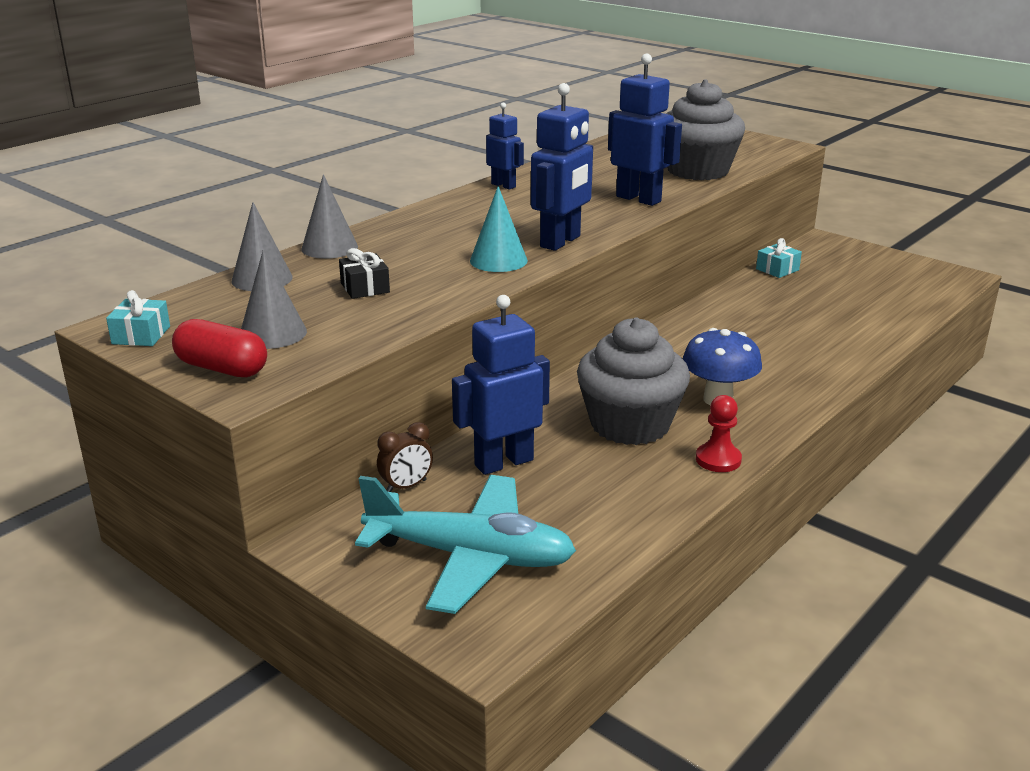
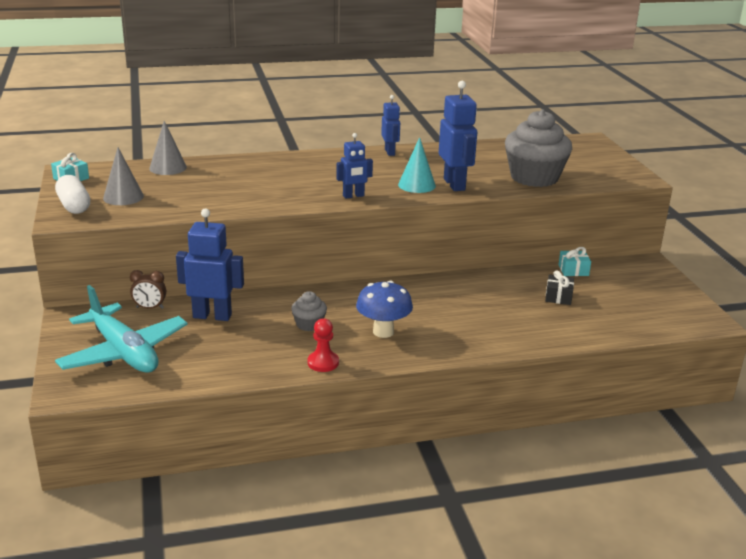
camera: 35 degrees right, 0 degrees up
red capsule [172,319,267,377] -> white capsule [55,175,90,214]
grey cone [301,175,358,259] -> none
black gift [339,248,390,299] -> black gift moved to [545,270,574,305]
turquoise cone [470,186,528,272] -> turquoise cone moved to [398,137,436,193]
blue robot [531,83,593,251] -> blue robot [336,133,373,199], size x0.60
grey cupcake [577,318,690,445] -> grey cupcake [291,291,327,331], size x0.47

